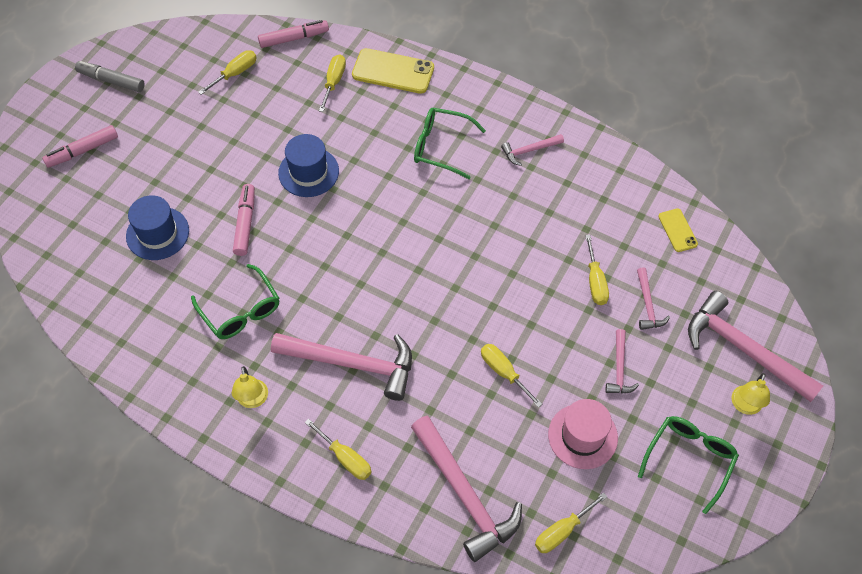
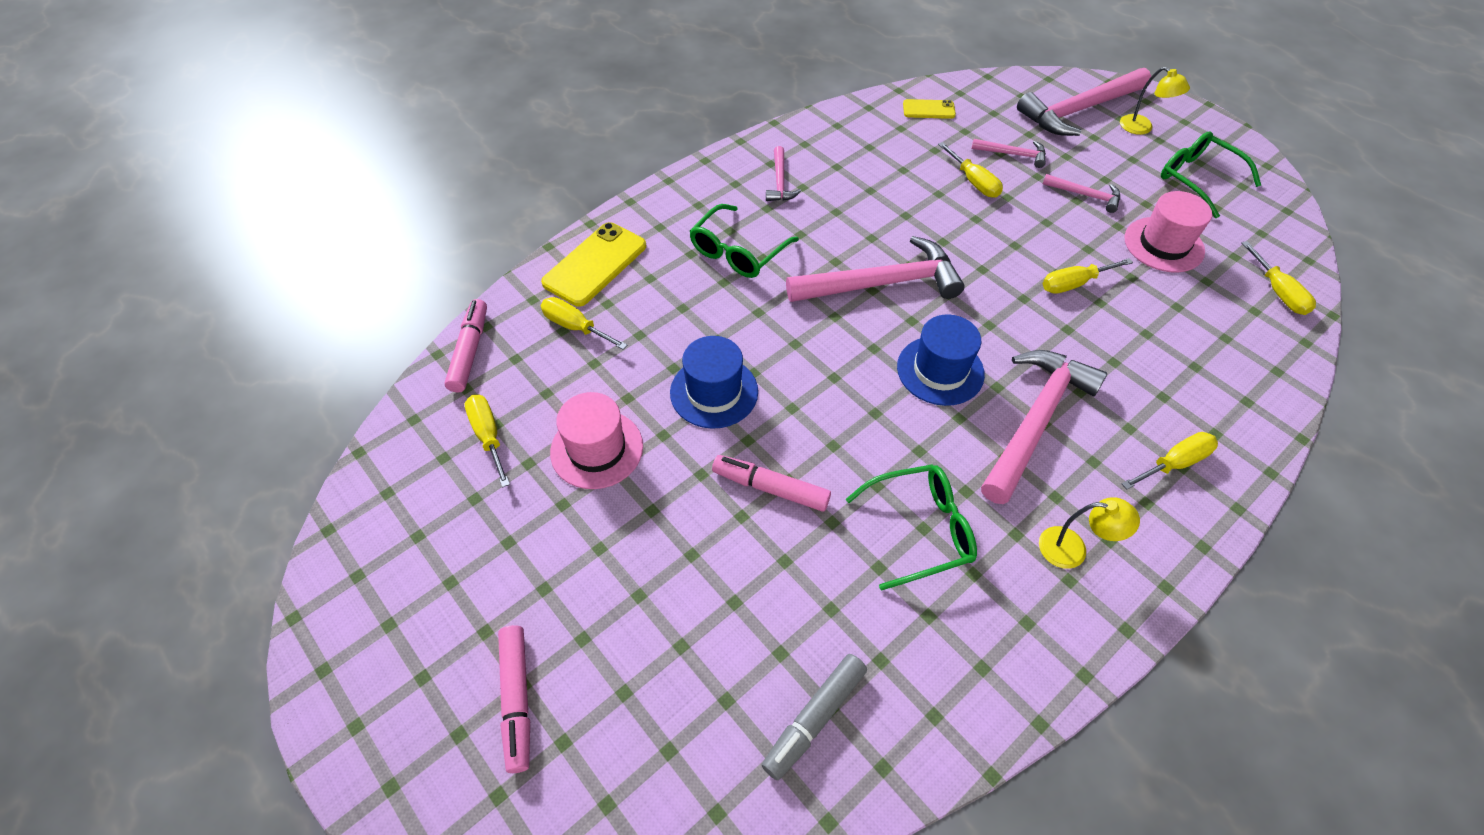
camera: 70 degrees left, 5 degrees down
grey marker [75,61,145,92] -> grey marker moved to [762,654,867,780]
blue hat [126,195,189,260] -> blue hat moved to [897,314,985,406]
pink hammer [411,416,522,562] -> pink hammer moved to [786,236,965,302]
yellow screwdriver [585,235,609,305] -> yellow screwdriver turned 45 degrees clockwise [938,142,1003,198]
none -> pink hat [550,392,643,489]

